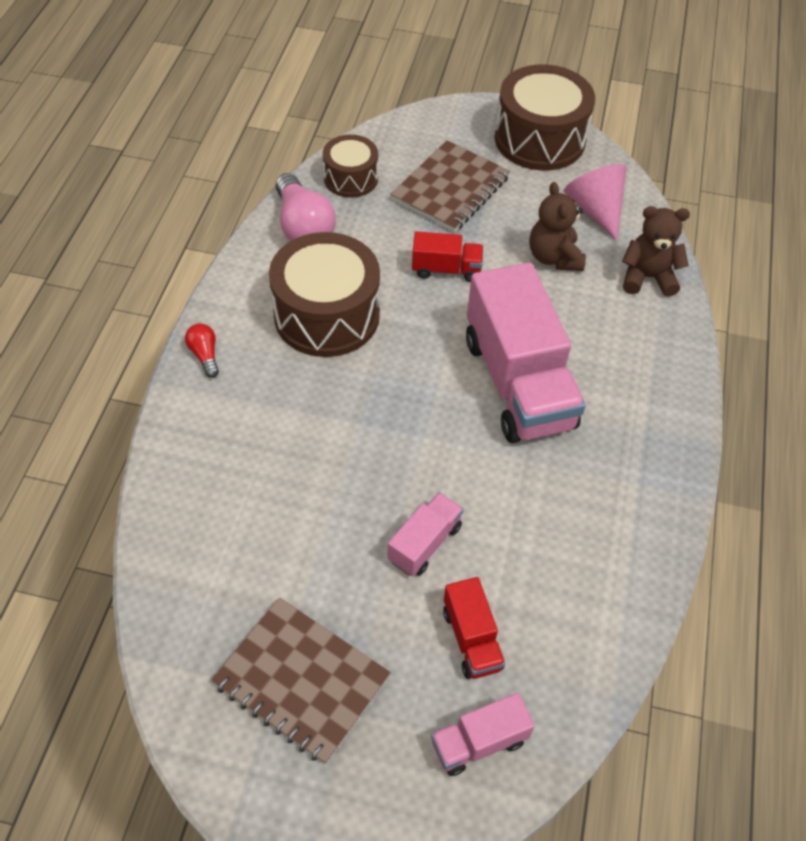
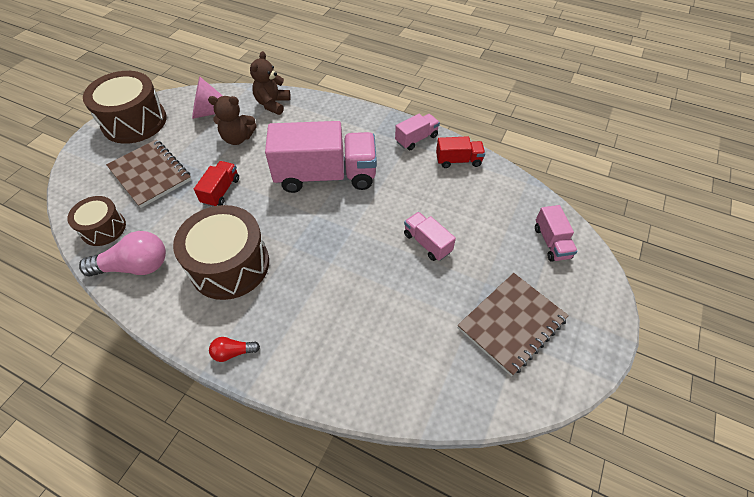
camera: 75 degrees left, 0 degrees up
red truck [443,577,505,679] -> red truck moved to [436,136,485,168]
none -> pink truck [395,114,440,150]

